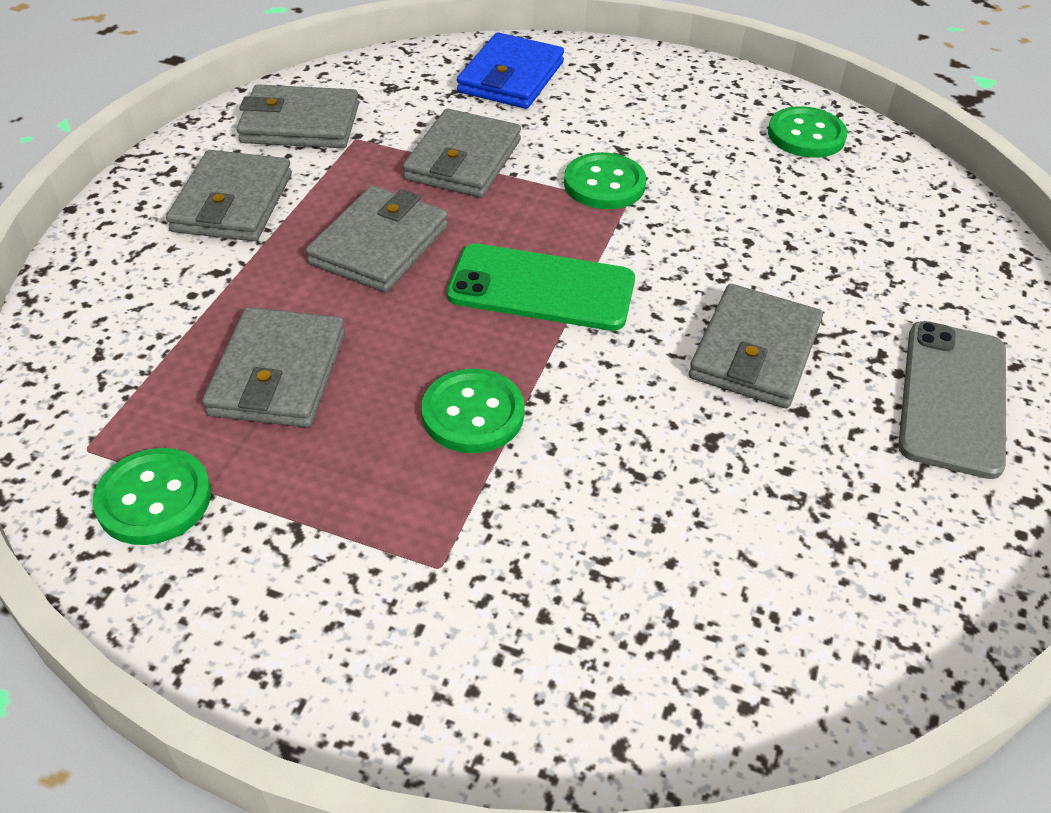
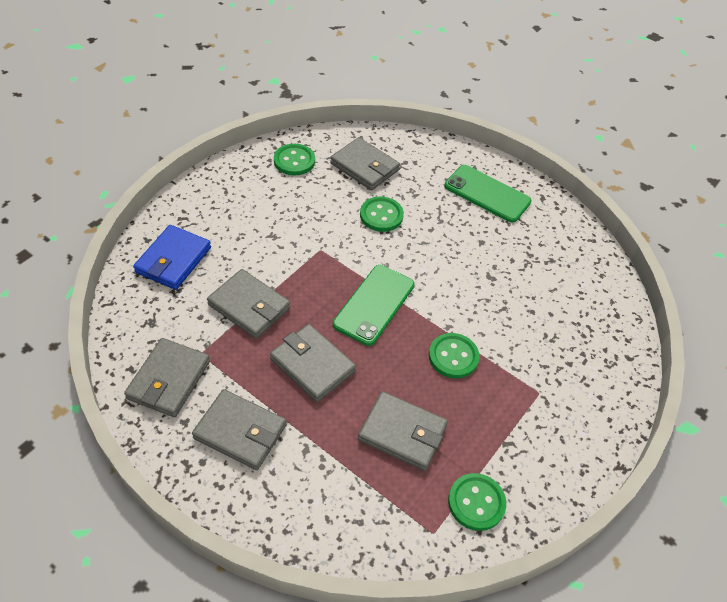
camera: 75 degrees left, 5 degrees up
blue wallet [457,32,564,109] -> blue wallet turned 75 degrees clockwise [133,225,211,290]
green button [564,152,646,209] -> green button moved to [360,196,404,232]
grey wallet [689,284,823,408] -> grey wallet moved to [330,137,400,190]
grey phone [898,321,1006,479] -> green phone [444,165,532,222]

